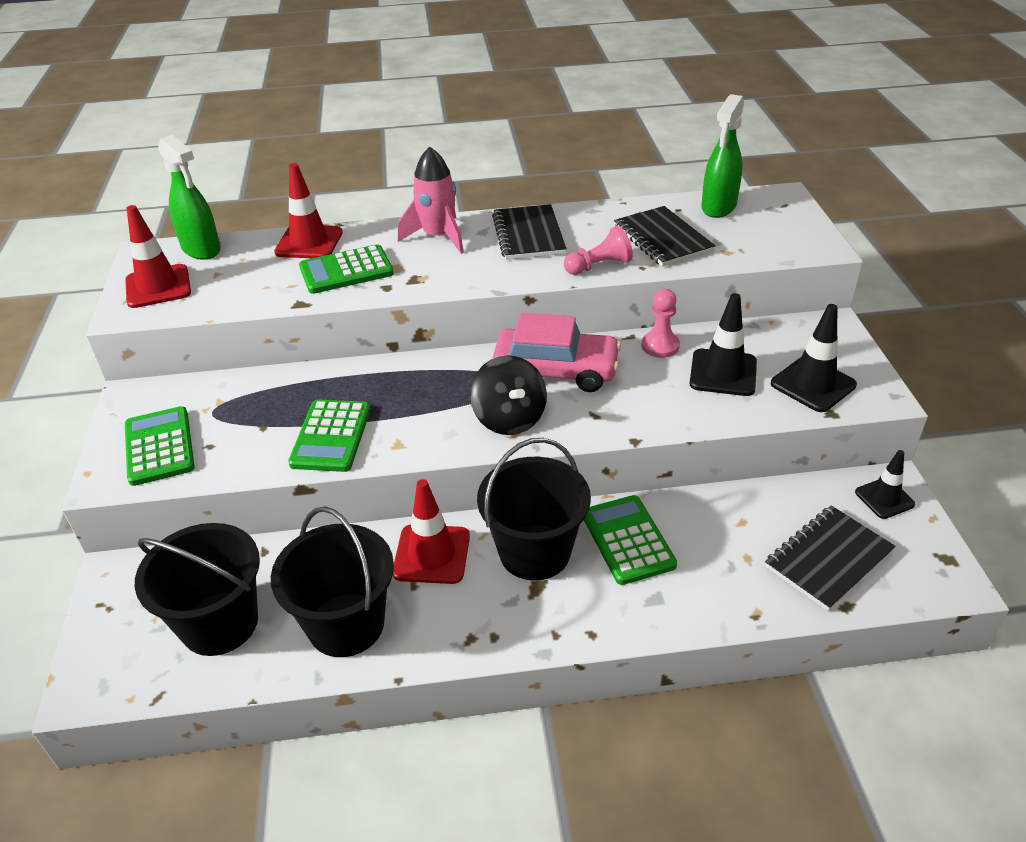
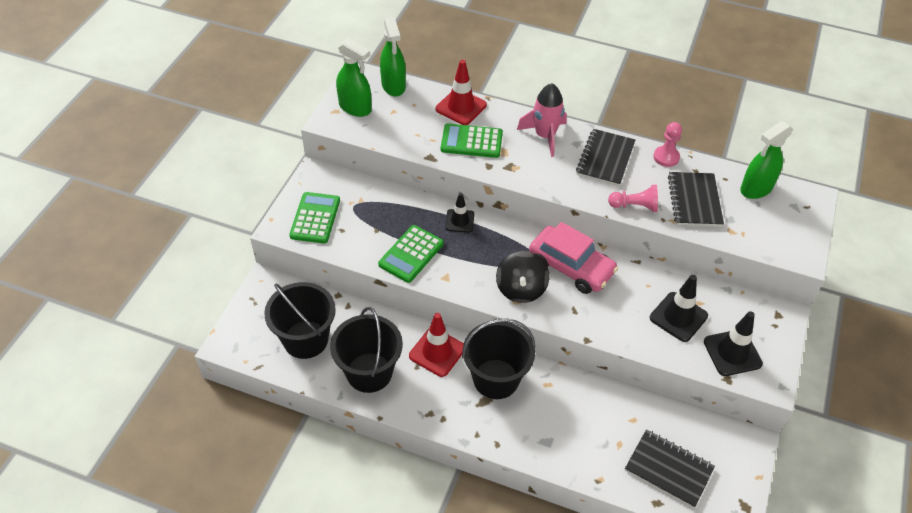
camera: 25 degrees right, 10 degrees up
red traffic cone [125,205,191,308] -> green spray bottle [336,38,372,117]
green calculator [584,495,677,585] -> none
pink pawn [642,289,680,358] -> pink pawn moved to [653,122,682,167]
black notebook [765,505,896,611] -> black notebook turned 45 degrees clockwise [625,430,715,508]
black traffic cone [855,450,915,519] -> black traffic cone moved to [445,193,474,232]

